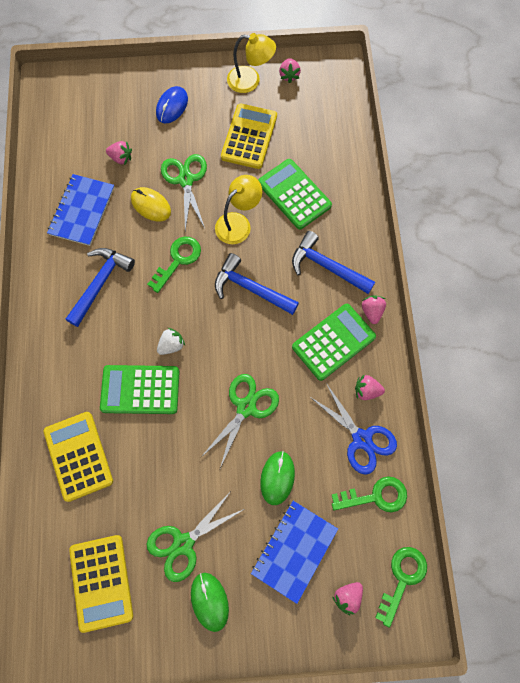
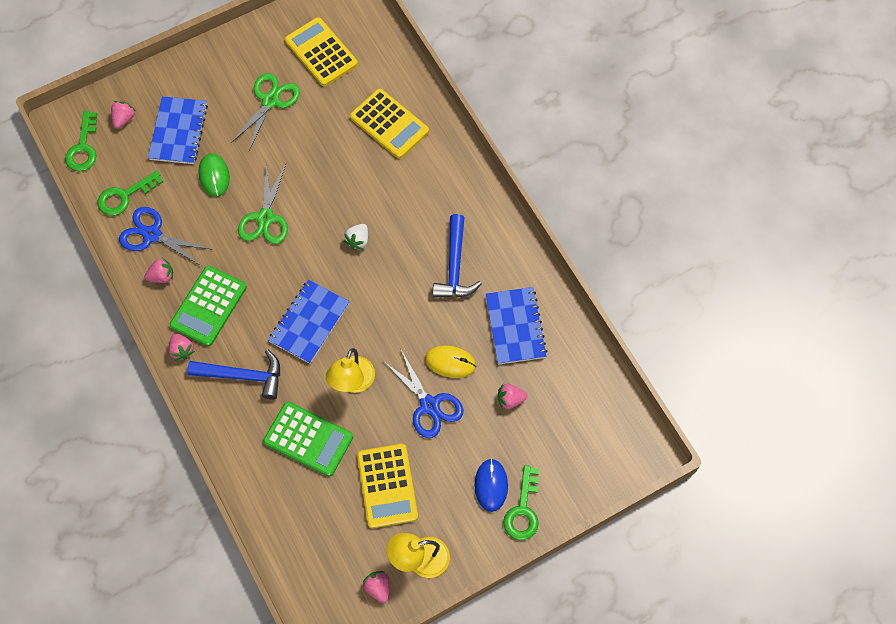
camera: 155 degrees right, 5 degrees down
green calculator [100,365,180,414] -> none
green key [147,237,201,293] -> green key moved to [503,465,539,540]
green scissors [161,154,207,231] -> blue scissors [383,350,463,438]
green mouse [191,573,229,632] -> none
blue hammer [215,253,299,315] -> blue notebook [268,280,350,364]

